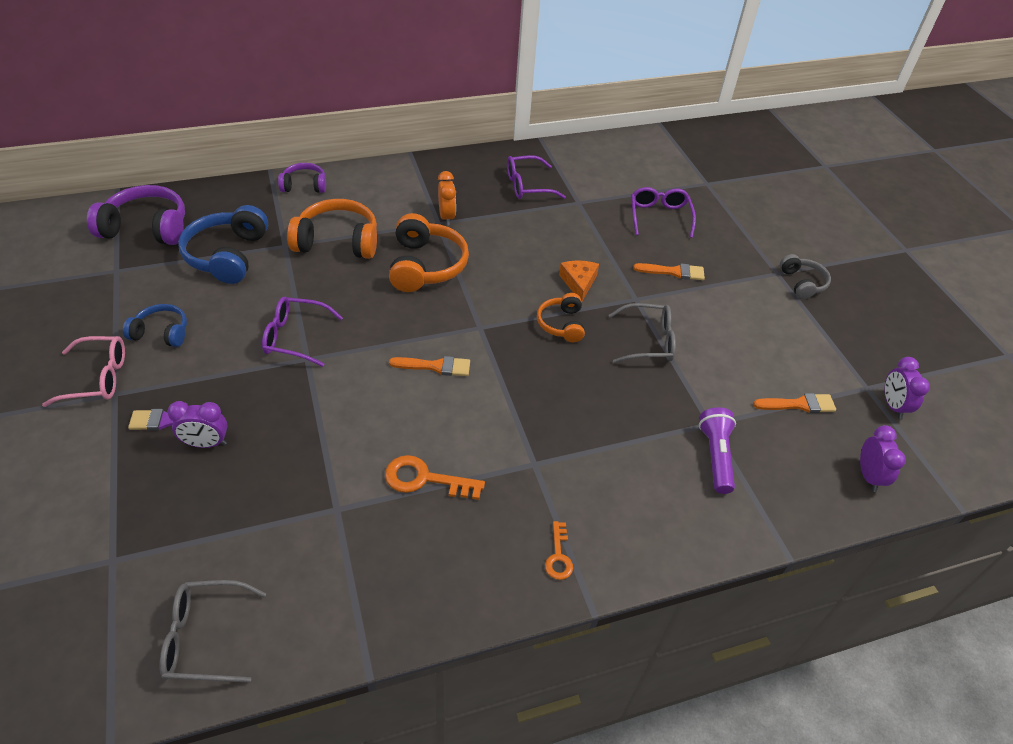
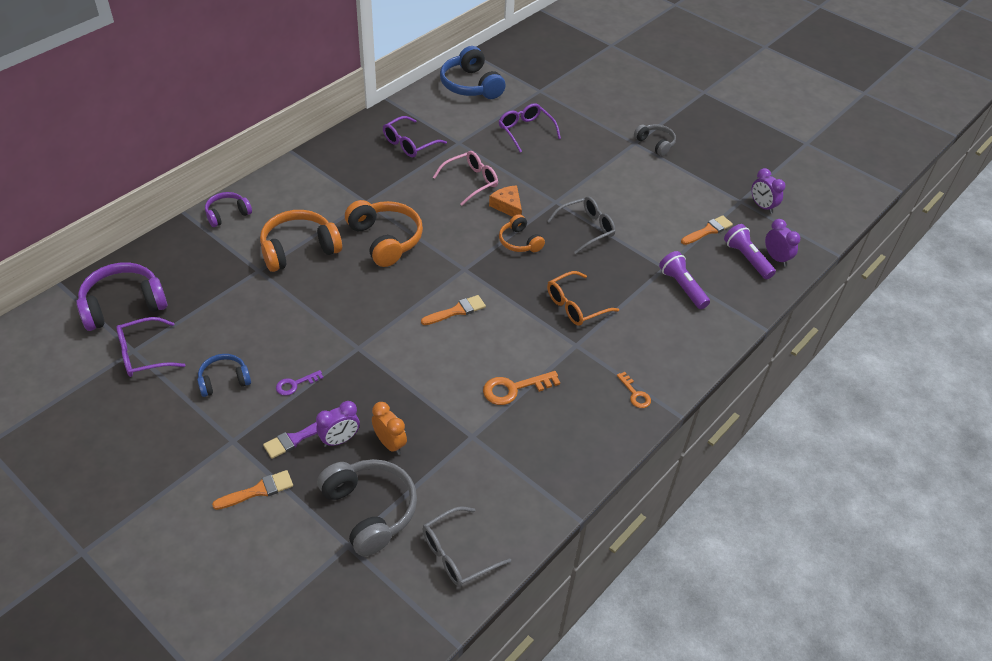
camera: 30 degrees left, 0 degrees up
pink glasses [42,336,125,407] -> pink glasses moved to [433,151,498,206]
blue headphones [178,205,268,284] -> blue headphones moved to [440,46,506,99]
purple glasses [262,297,343,367] -> purple glasses moved to [117,317,185,377]
orange clock [438,171,456,226] -> orange clock moved to [372,402,407,455]
orange brush [633,263,705,280] -> orange brush moved to [212,470,293,510]
none -> purple key [276,370,323,396]
none -> grey headphones [317,459,417,556]
none -> orange glasses [547,271,619,326]
none -> purple flashlight [724,224,776,279]

